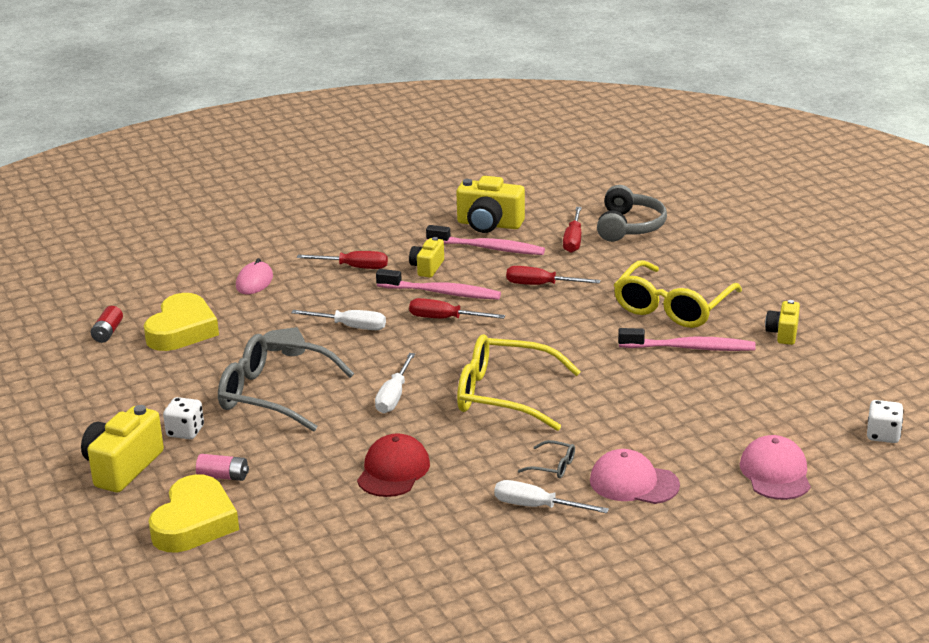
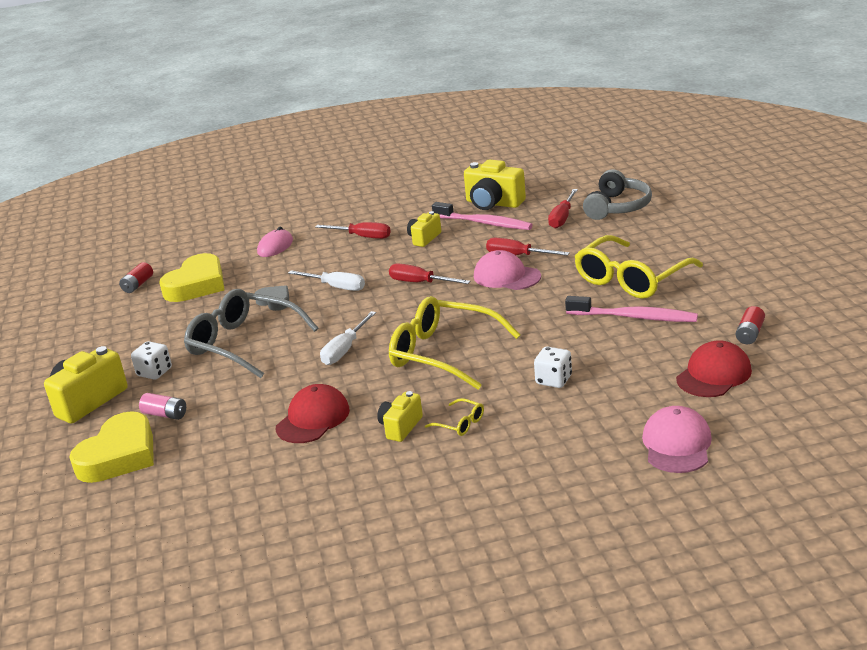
camera: 15 degrees right, 0 degrees up
pink toothbrush [376,269,501,300] -> none
white screwdriver [494,480,609,513] -> none
grey glasses [518,440,575,478] -> yellow glasses [425,398,484,436]
pink cap [590,449,680,504] -> pink cap moved to [474,250,541,290]
yellow camera [765,300,800,345] -> yellow camera moved to [377,391,423,442]
white dice [867,400,904,443] -> white dice moved to [534,346,572,388]
none -> red cap [676,340,752,397]
none -> red battery [736,306,765,344]

